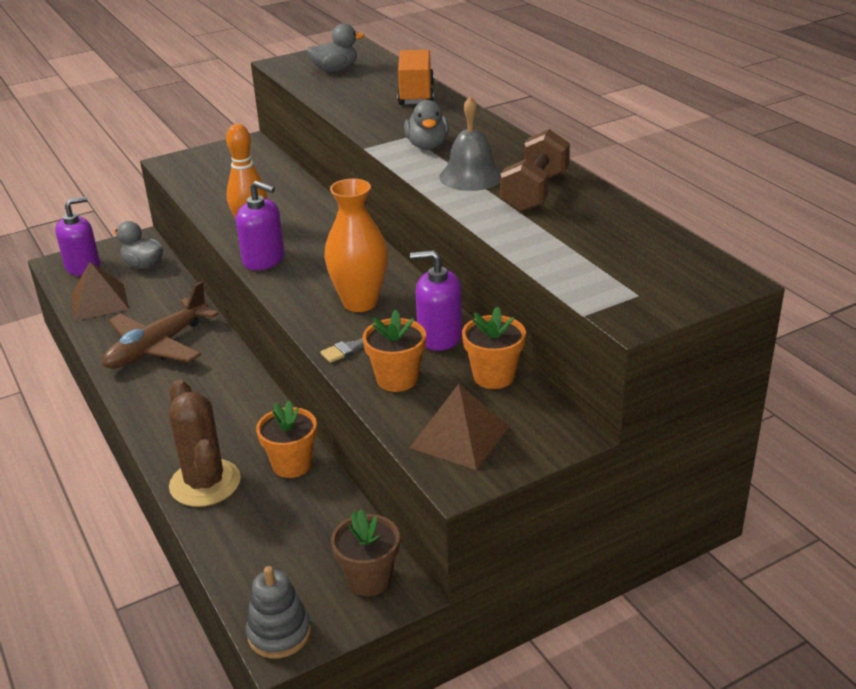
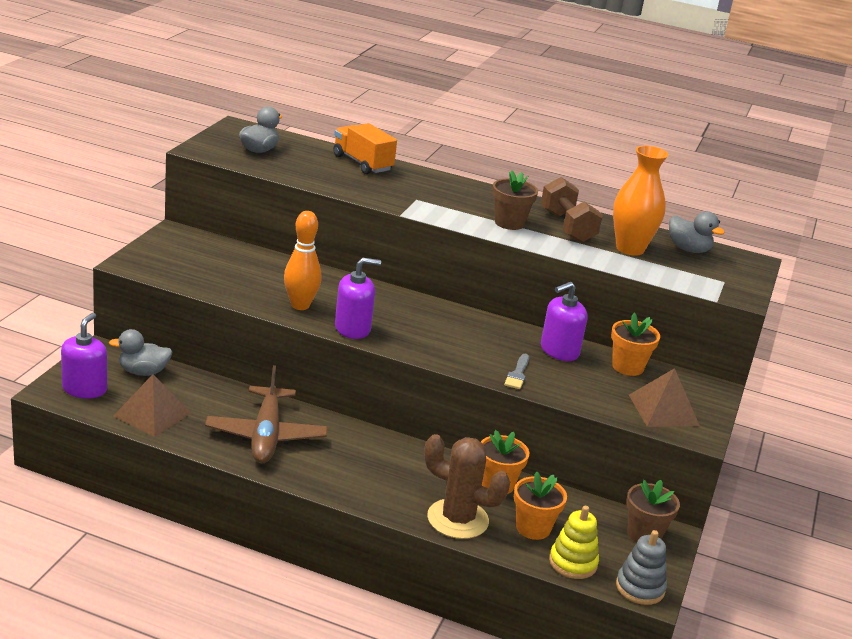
camera: 45 degrees left, 5 degrees down
orange vase [324,179,388,312] -> orange vase moved to [613,146,668,256]
orange flower pot [362,310,426,392] -> orange flower pot moved to [514,471,567,540]
grey duck [404,100,449,150] -> grey duck moved to [669,211,725,253]
grey bell [439,97,502,191] -> brown flower pot [492,171,538,230]
none -> yellow stacking toy [549,506,599,579]

